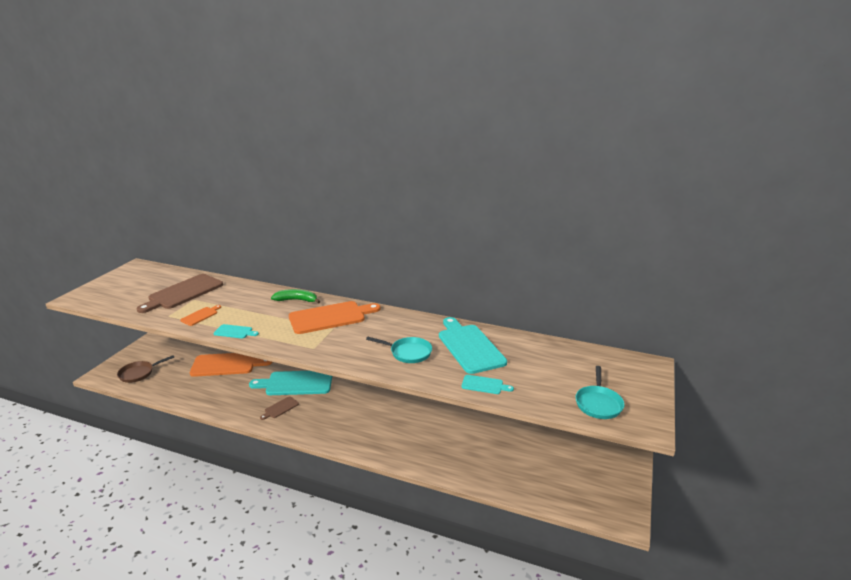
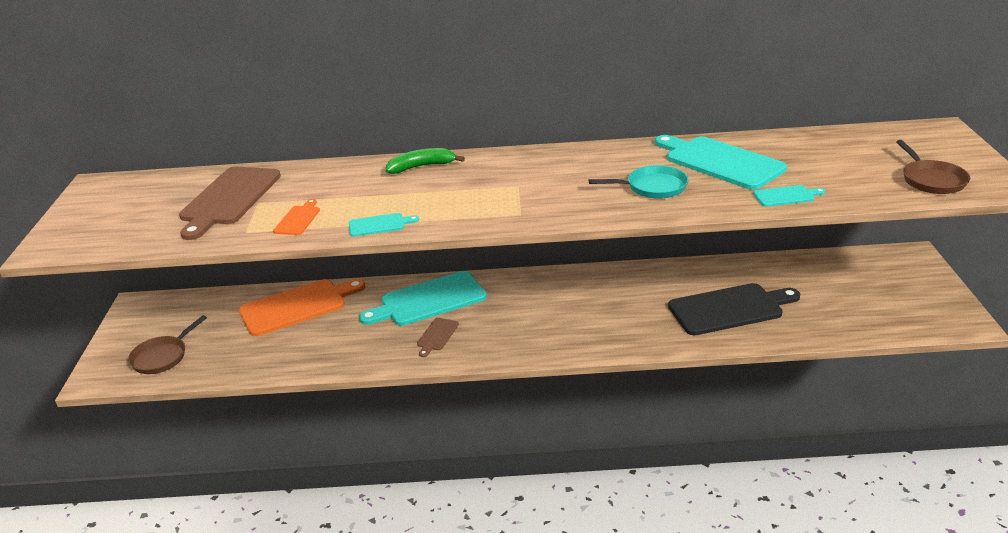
camera: 20 degrees left, 5 degrees up
orange cutting board [289,301,381,334] -> none
turquoise pan [576,366,624,419] -> brown pan [896,140,970,194]
none -> black cutting board [668,283,800,335]

